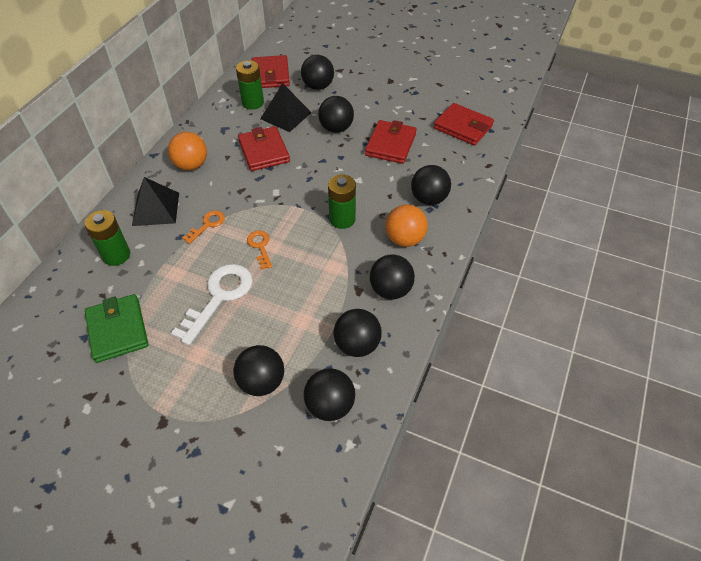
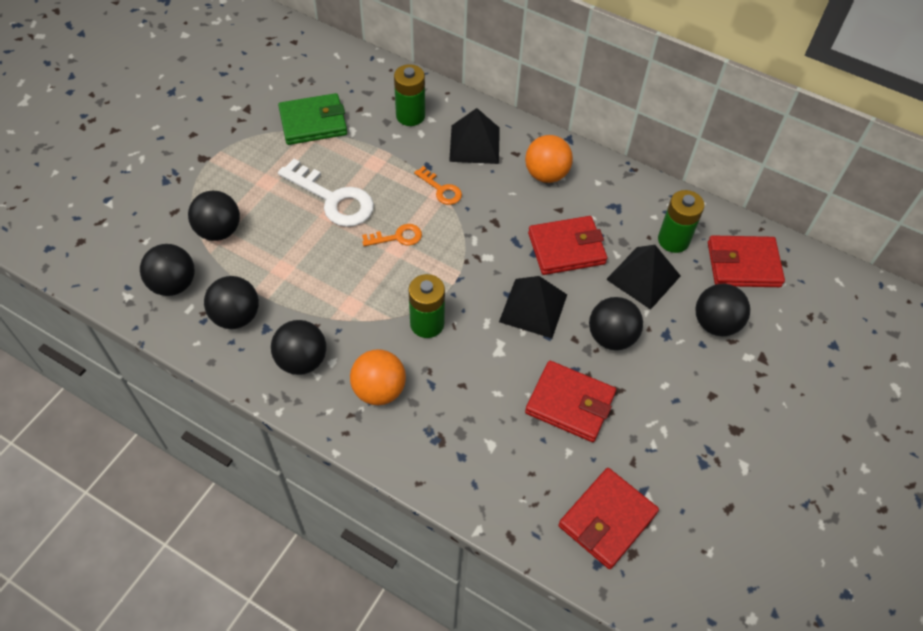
camera: 95 degrees right, 5 degrees up
black ball [411,165,451,205] -> none
none -> black pyramid [499,276,567,338]

